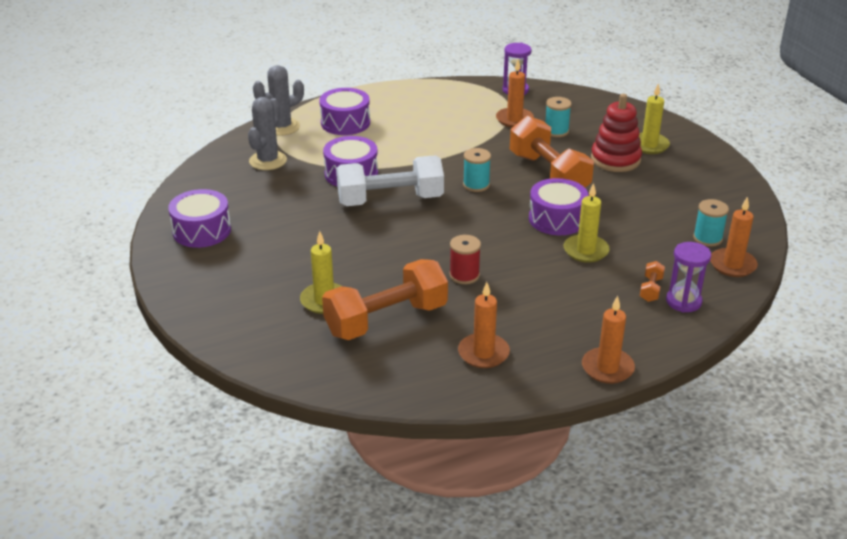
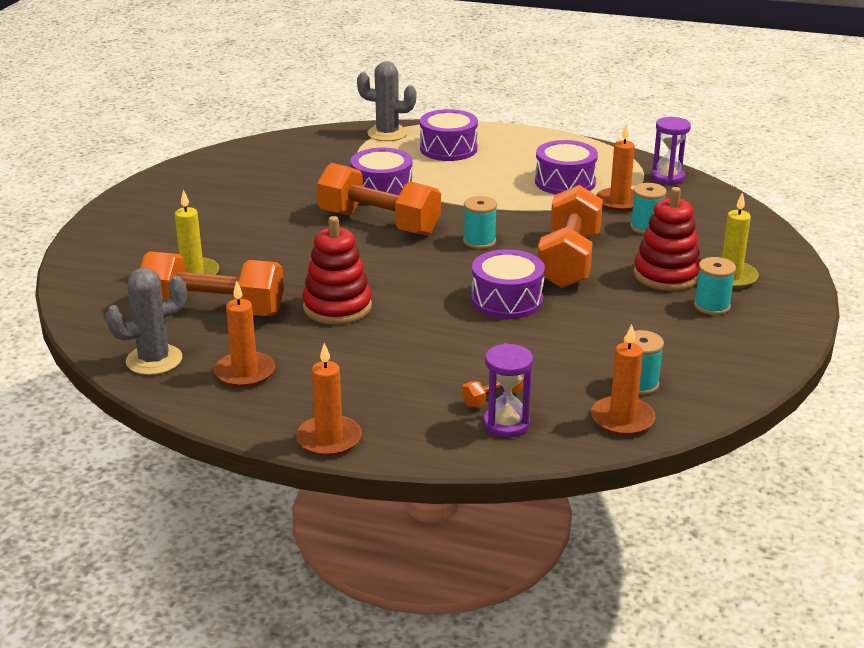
camera: 40 degrees right, 5 degrees down
purple drum [168,189,231,248] -> purple drum moved to [535,140,598,195]
grey cactus [248,97,287,170] -> grey cactus moved to [106,268,187,375]
white dumbbell [336,156,444,206] -> orange dumbbell [317,163,441,235]
red spool [449,235,481,284] -> red stacking toy [302,216,372,324]
yellow candle [564,183,610,263] -> none
none -> turquoise spool [694,257,736,315]

